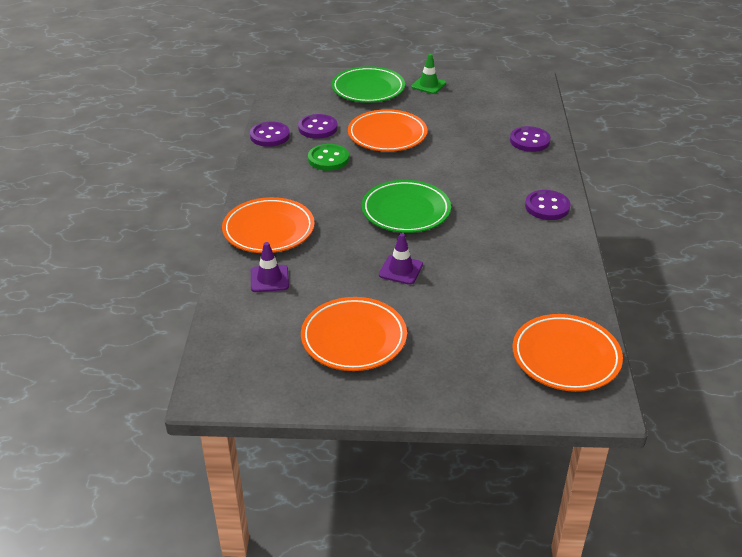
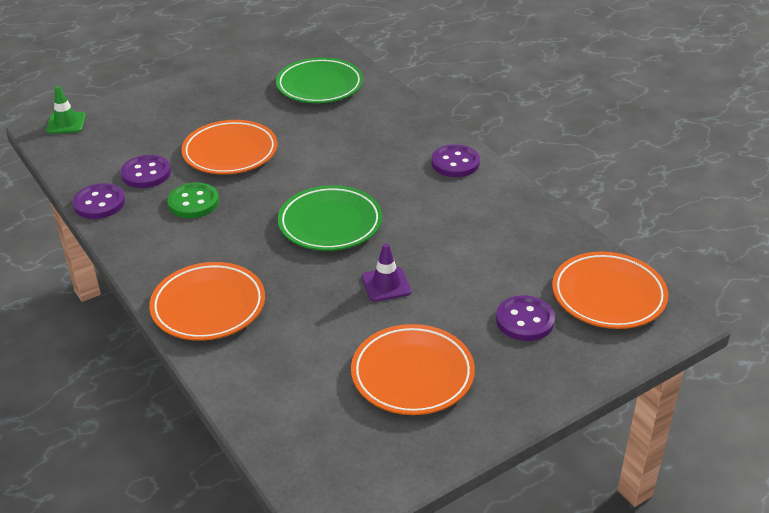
camera: 35 degrees left, 0 degrees up
purple traffic cone [251,242,289,292] -> none
green plate [332,66,405,103] -> green plate moved to [276,57,363,103]
green traffic cone [411,54,446,94] -> green traffic cone moved to [46,86,86,134]
purple button [510,126,551,152] -> purple button moved to [496,296,555,341]

